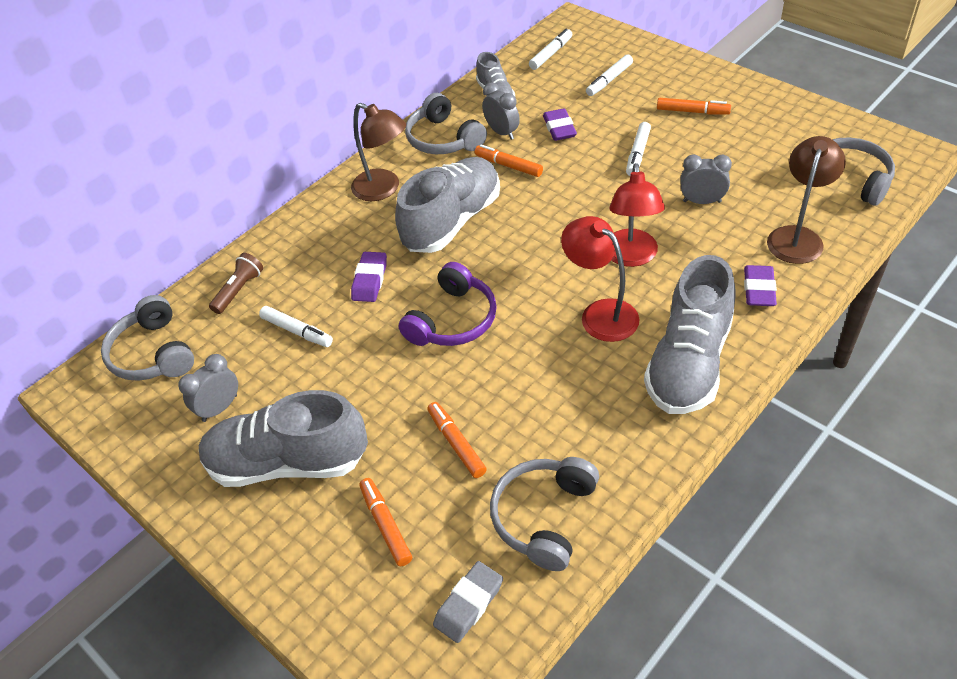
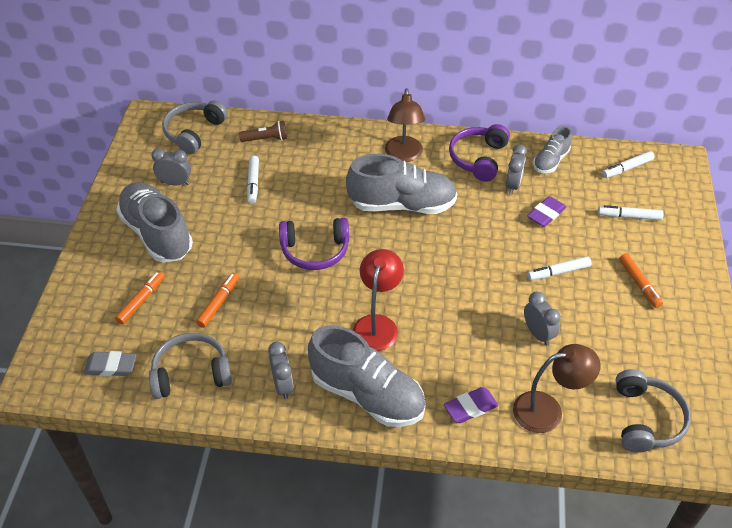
camera: 50 degrees right, 0 degrees up
purple eraser [351,252,387,302] -> none
grey headphones [405,93,487,154] -> purple headphones [449,124,510,182]
orange marker [475,145,543,177] -> none
white marker [529,29,572,70] -> white marker turned 150 degrees clockwise [602,151,655,178]
red lamp [610,163,665,267] -> none
grey shoe [644,255,736,414] -> grey shoe turned 135 degrees counterclockwise [308,325,426,427]
none -> grey clock [268,342,293,399]

